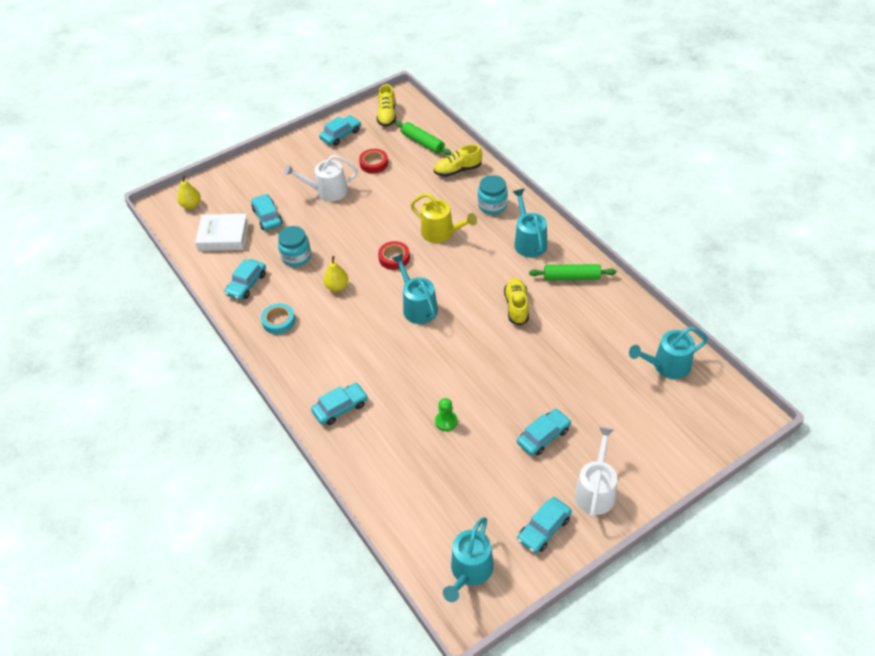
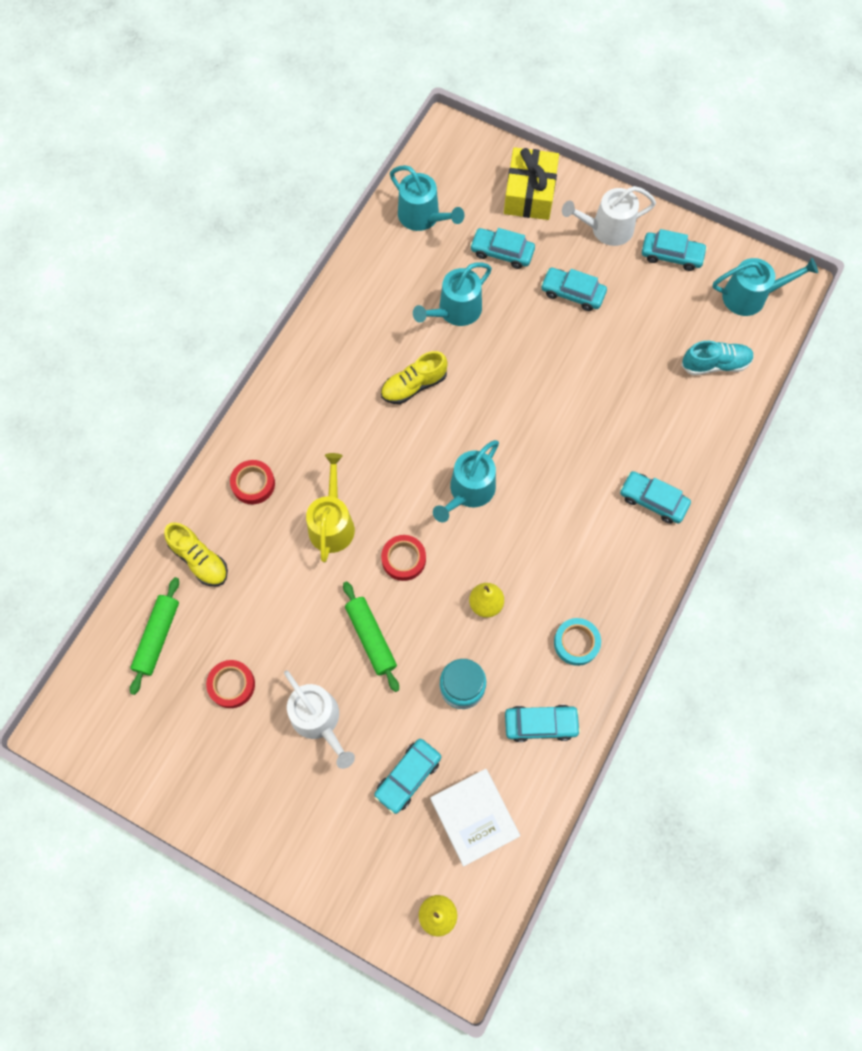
camera: 120 degrees left, 20 degrees up
turquoise car [319,115,361,146] -> turquoise car moved to [470,228,535,269]
yellow shoe [377,84,396,127] -> none
green pawn [435,398,458,431] -> none
turquoise jar [478,175,508,215] -> red tape [230,460,275,504]
turquoise watering can [513,189,547,257] -> turquoise watering can moved to [413,263,492,326]
green rolling pin [529,264,616,281] -> green rolling pin moved to [343,581,399,692]
none -> yellow gift [504,147,559,220]
none -> turquoise shoe [681,341,754,375]

